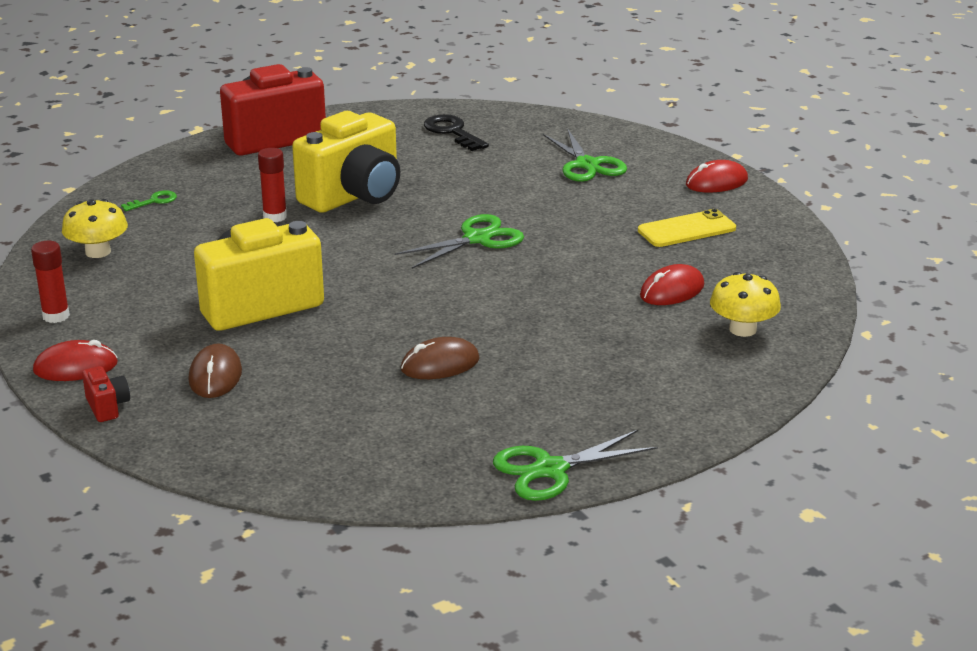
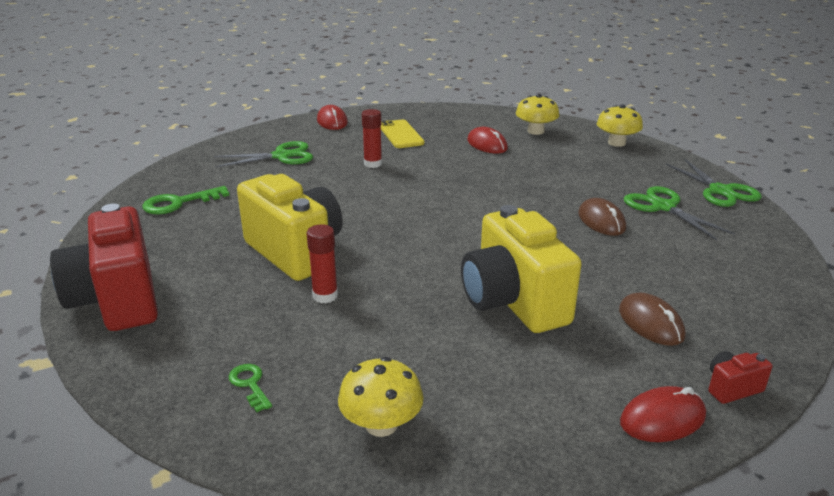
camera: 85 degrees left, 0 degrees up
red glue stick [31,241,70,323] -> red glue stick moved to [362,109,382,168]
red mouse [33,340,118,381] -> red mouse turned 75 degrees clockwise [620,386,706,442]
brown mouse [188,344,242,398] -> brown mouse turned 60 degrees clockwise [619,292,685,346]
green scissors [395,214,524,269] -> green scissors moved to [624,186,735,240]
black key [424,114,489,151] -> green key [142,186,230,214]
none -> yellow mushroom [597,104,643,147]

